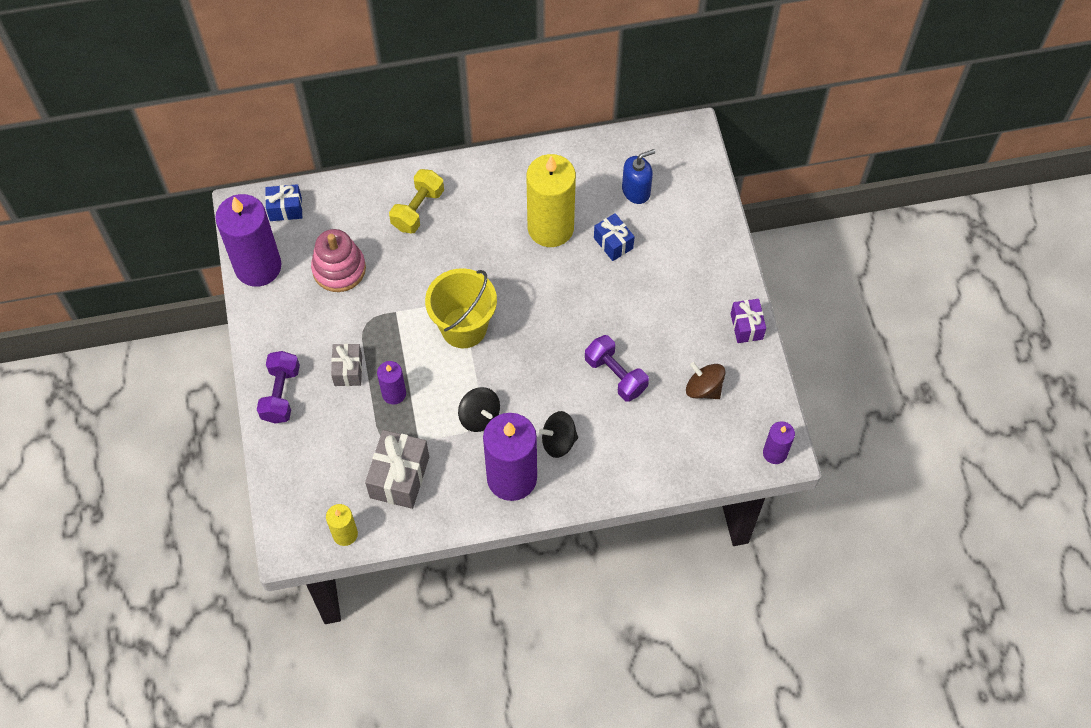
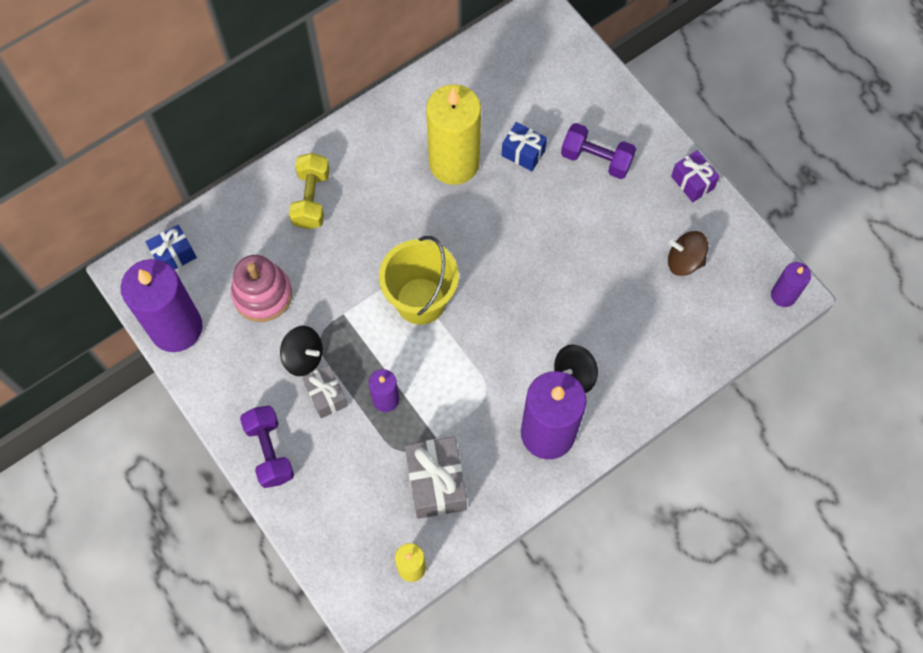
camera: 25 degrees left, 5 degrees up
black spinning top [458,387,500,432] -> black spinning top moved to [280,326,323,376]
purple dumbbell [585,335,649,402] -> purple dumbbell moved to [561,123,636,179]
blue soap dispenser [622,149,655,204] -> none

